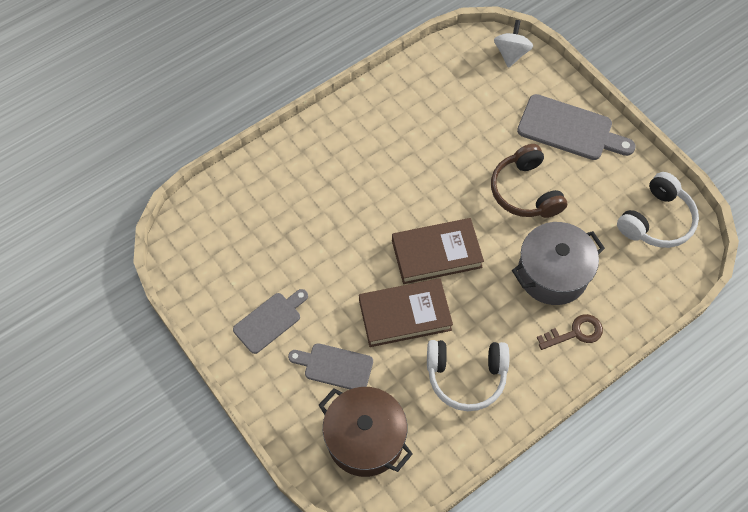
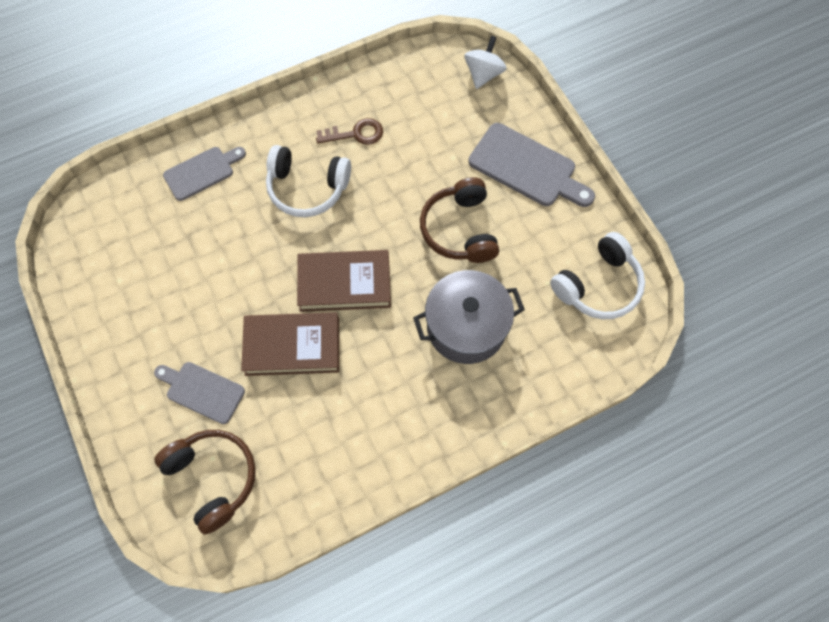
camera: 10 degrees right, 5 degrees up
grey cutting board [233,289,308,354] -> grey cutting board moved to [163,147,246,201]
brown pot [318,387,413,477] -> brown headphones [154,430,256,535]
white headphones [427,340,509,411] -> white headphones moved to [266,145,351,217]
brown key [537,314,603,350] -> brown key moved to [316,118,383,145]

